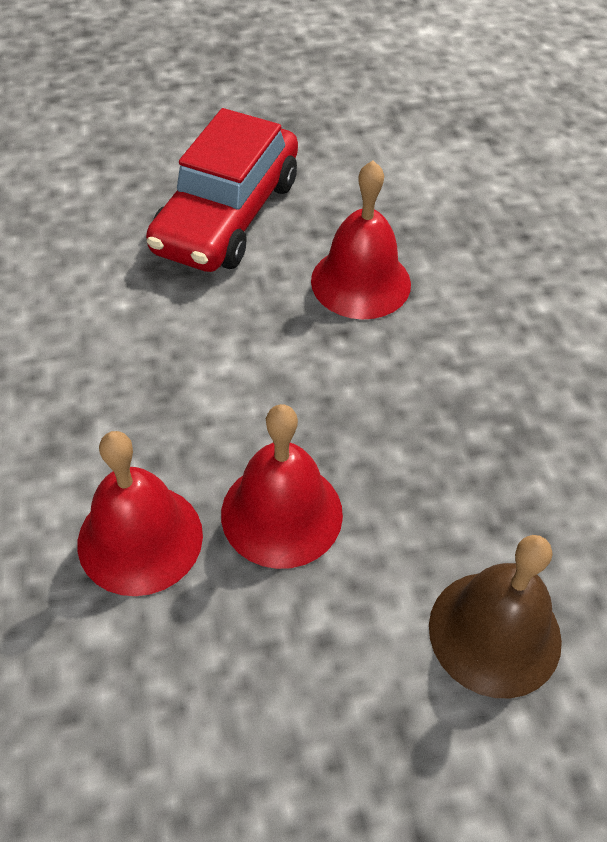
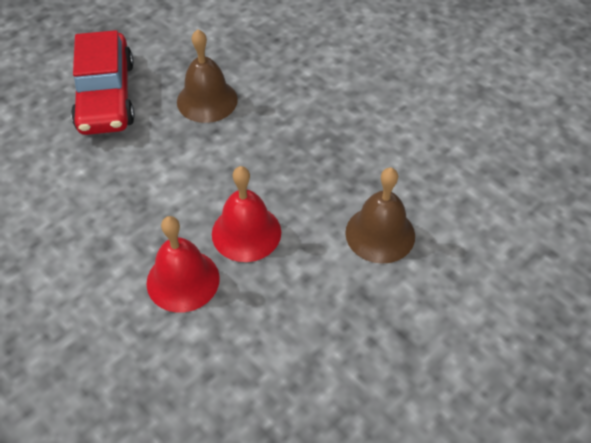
camera: 30 degrees left, 0 degrees up
red bell [311,160,411,319] -> brown bell [177,29,238,123]

